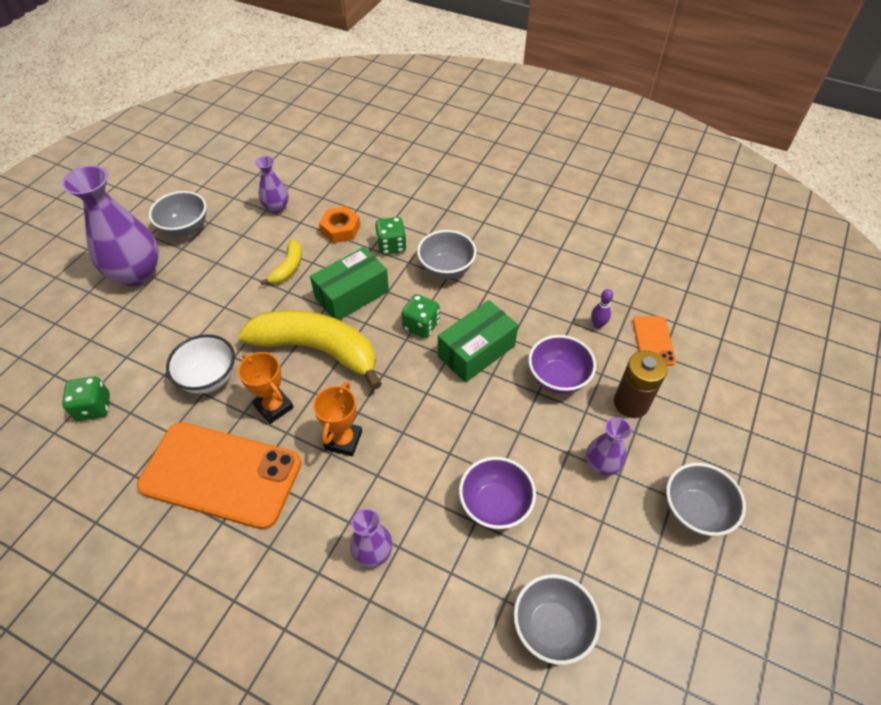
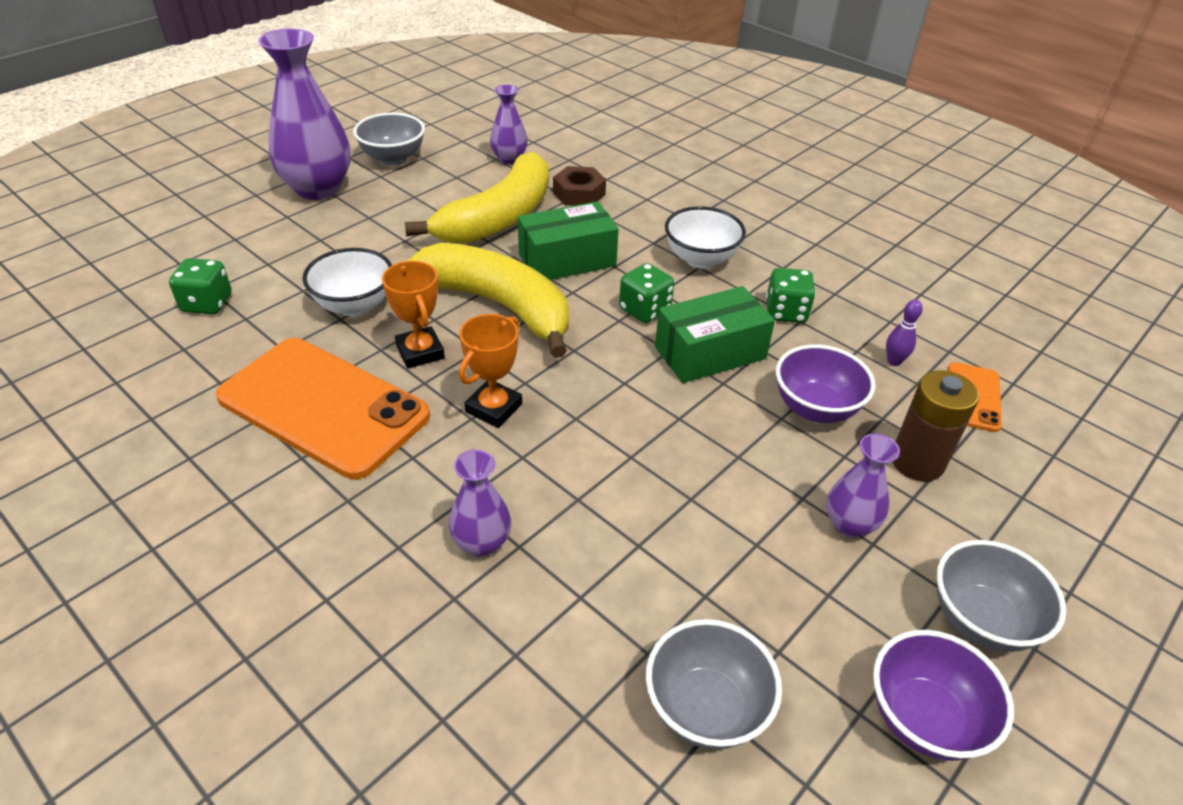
camera: 15 degrees right, 10 degrees down
yellow banana [260,240,302,285] -> yellow banana [405,152,549,244], size x2.20
orange nut [319,206,360,243] -> brown nut [553,166,606,206]
green dice [375,217,407,255] -> green dice moved to [766,268,816,323]
grey bowl [417,230,476,279] -> white bowl [665,206,746,268]
purple bowl [459,457,536,530] -> purple bowl moved to [873,630,1014,761]

